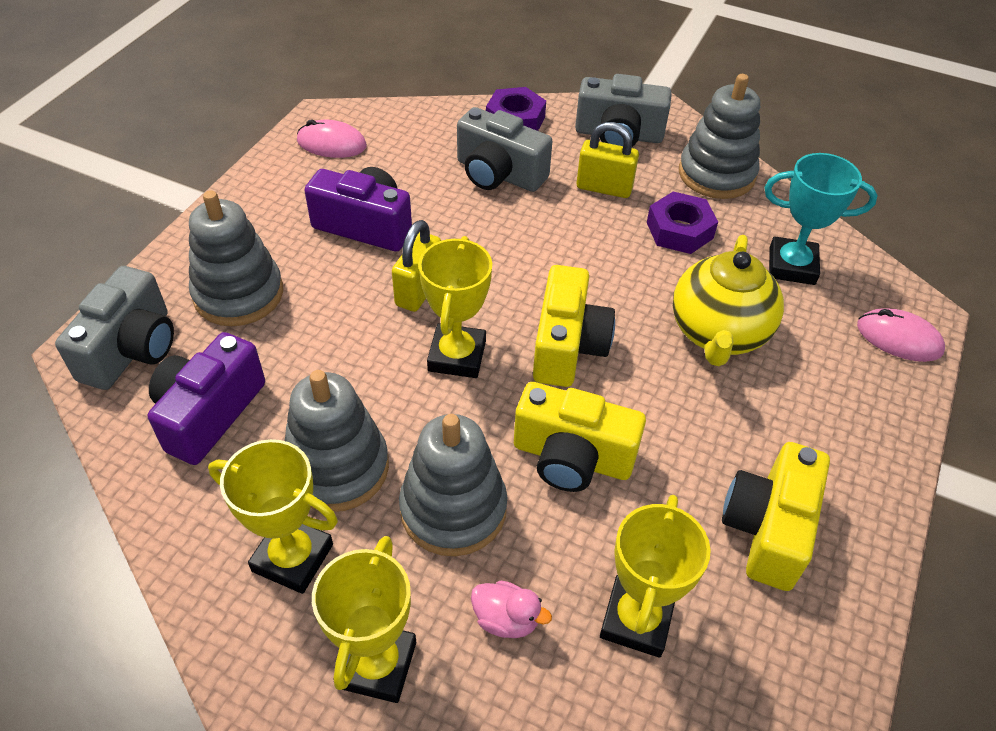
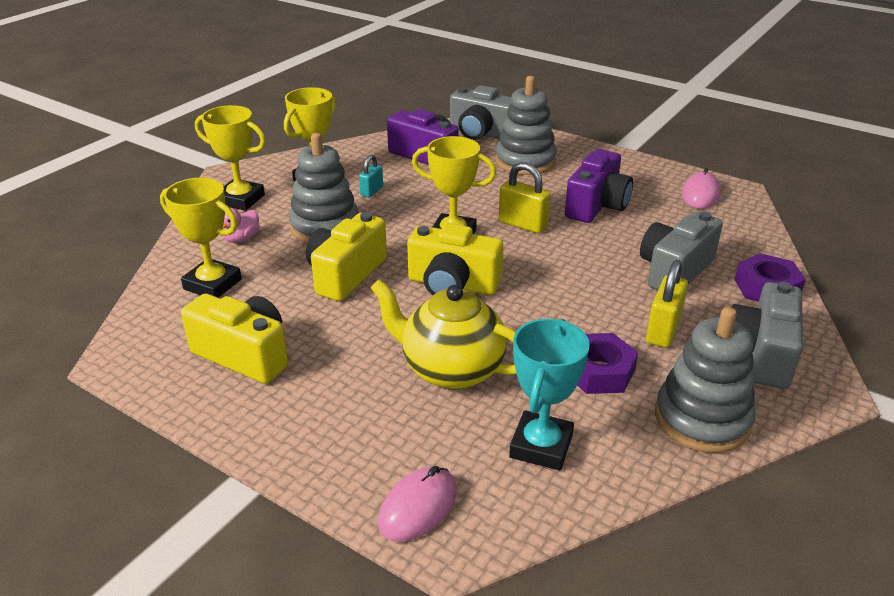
camera: 100 degrees right, 15 degrees down
grey stacking toy [284,370,389,512] -> turquoise padlock [359,154,383,198]

